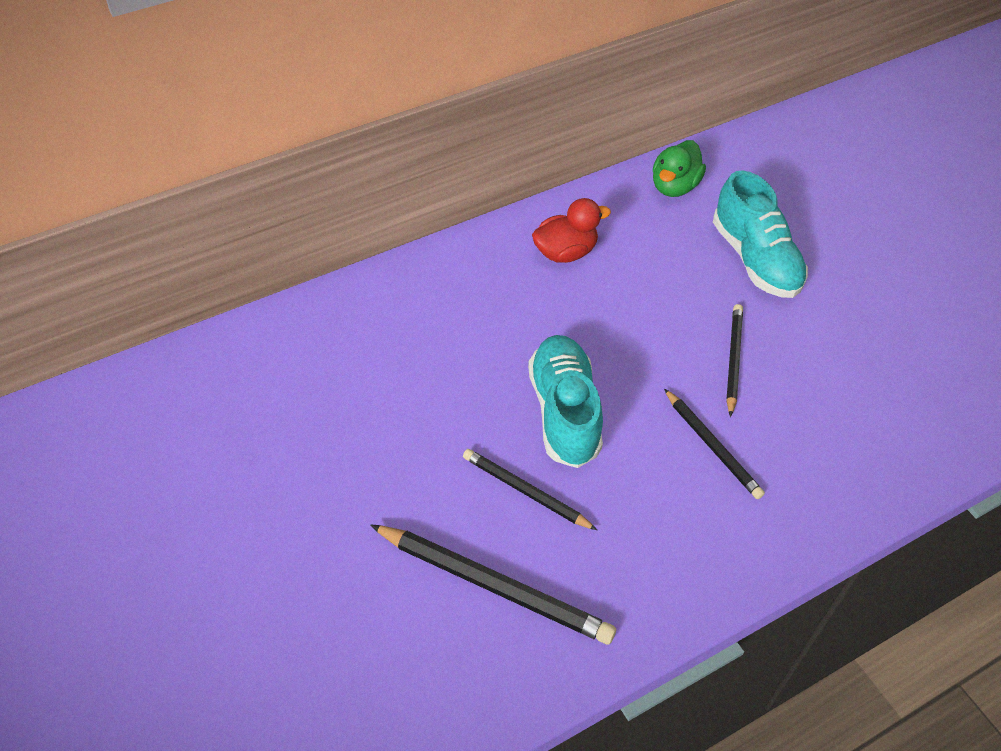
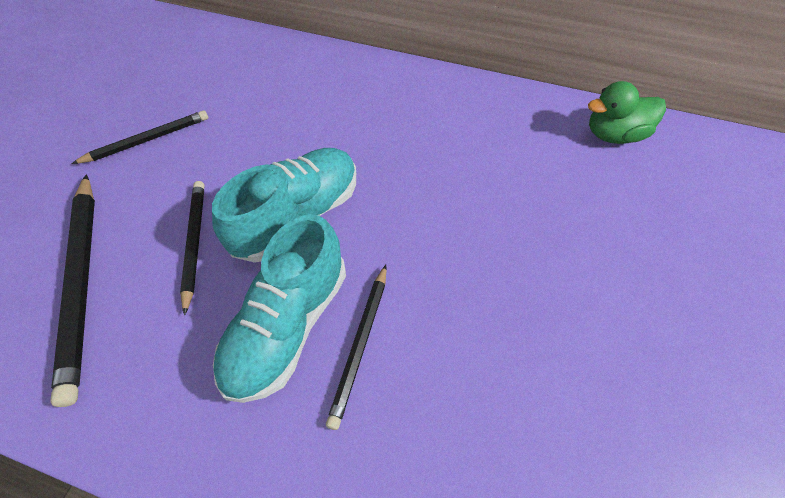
camera: 50 degrees right, 5 degrees up
red duck [532,198,611,263] -> none
turquoise shoe [713,170,808,298] -> turquoise shoe moved to [213,214,346,403]
black pencil [726,304,743,417] -> black pencil moved to [72,110,208,164]

